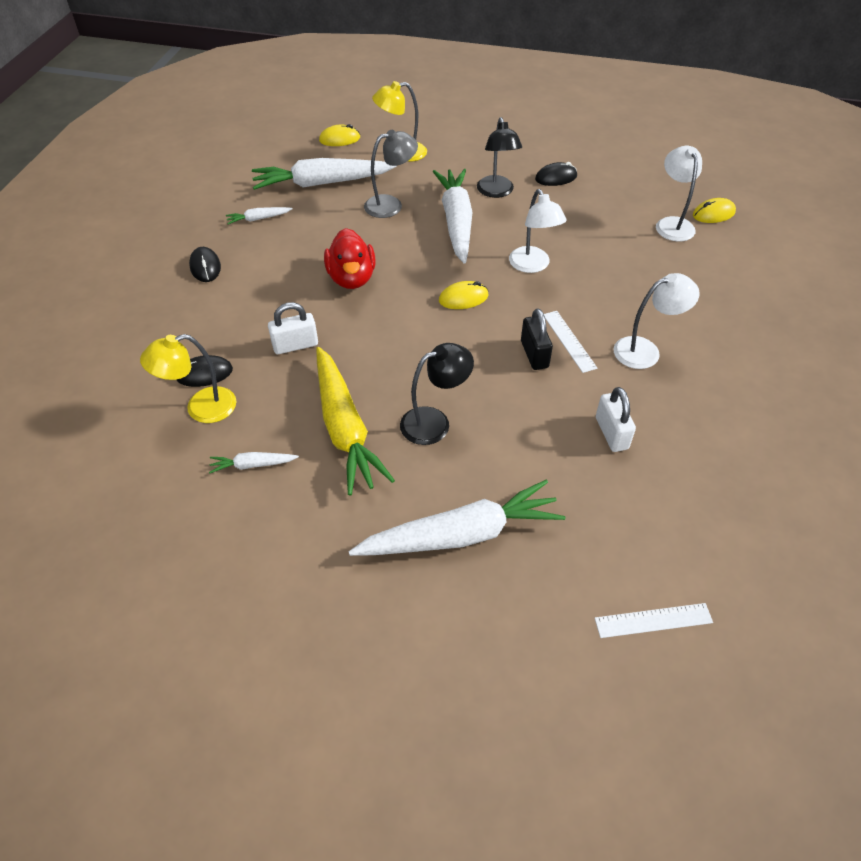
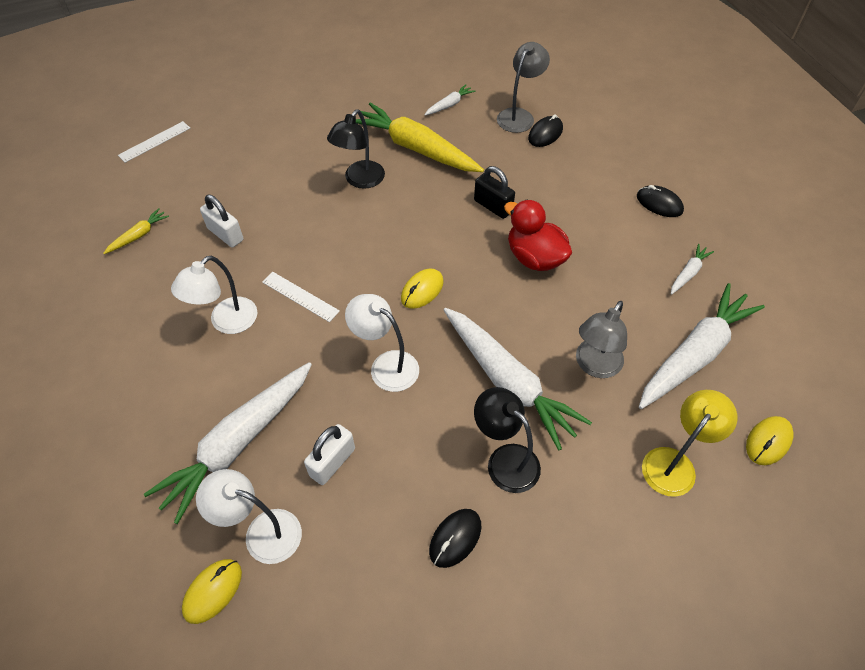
camera: 145 degrees right, 5 degrees up
yellow lamp [140,334,236,423] -> grey lamp [497,42,550,133]
white padlock [268,302,318,354] -> white padlock moved to [304,424,355,485]
white carrot [348,480,565,556] -> white carrot moved to [144,362,312,524]
black padlock [521,309,553,370] -> black padlock moved to [474,166,515,219]
white lamp [656,146,702,241] -> white lamp turned 150 degrees clockwise [196,469,302,564]
none -> yellow carrot [103,208,169,254]

